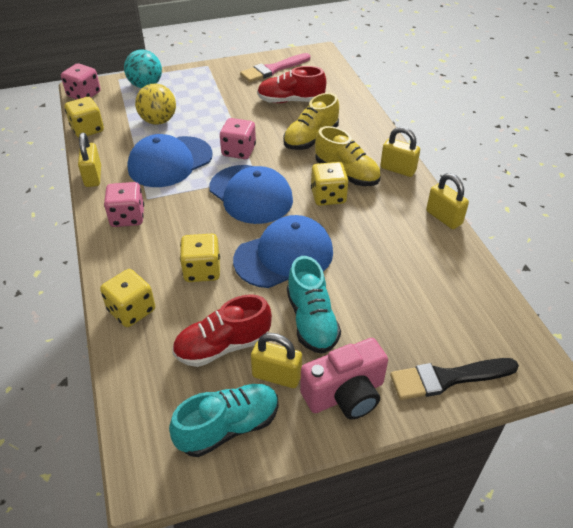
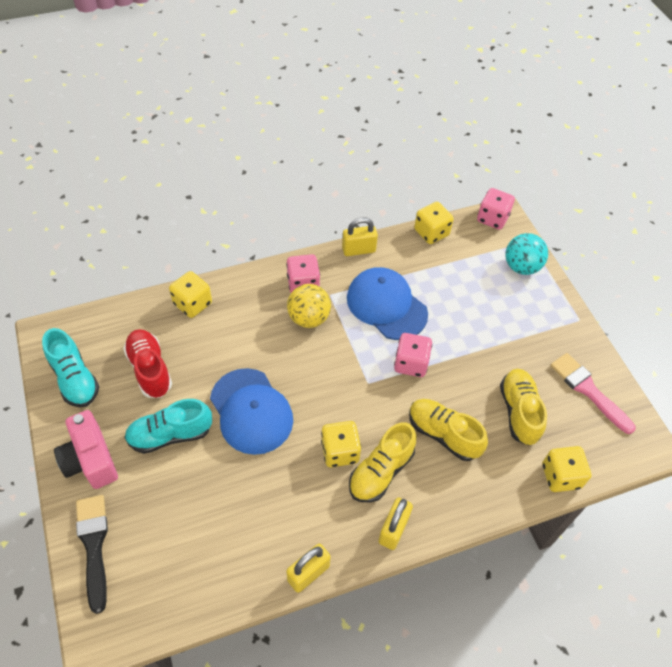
camera: 85 degrees right, 10 degrees up
yellow ball [135,84,176,125] -> yellow ball moved to [287,284,331,328]
yellow dice [180,234,220,282] -> yellow dice moved to [542,446,592,492]
blue cap [209,165,293,224] -> none
yellow padlock [251,333,302,388] -> none
red shoe [257,66,326,103] -> yellow shoe [500,369,547,445]

